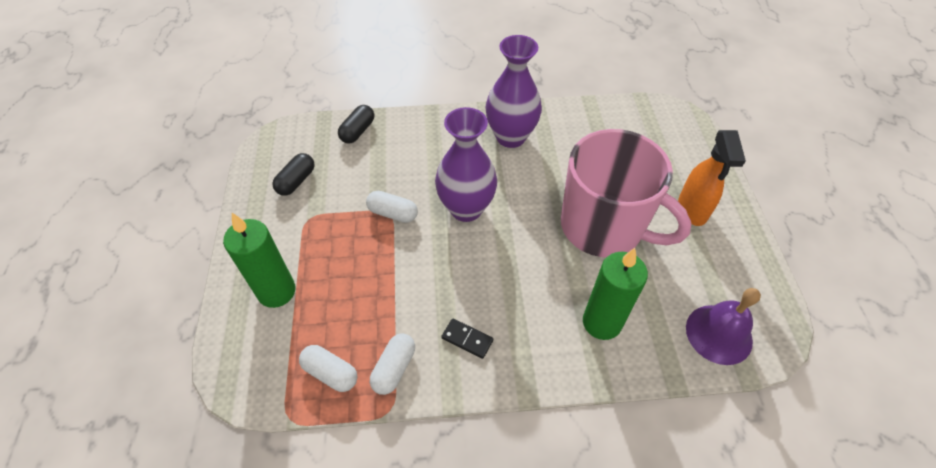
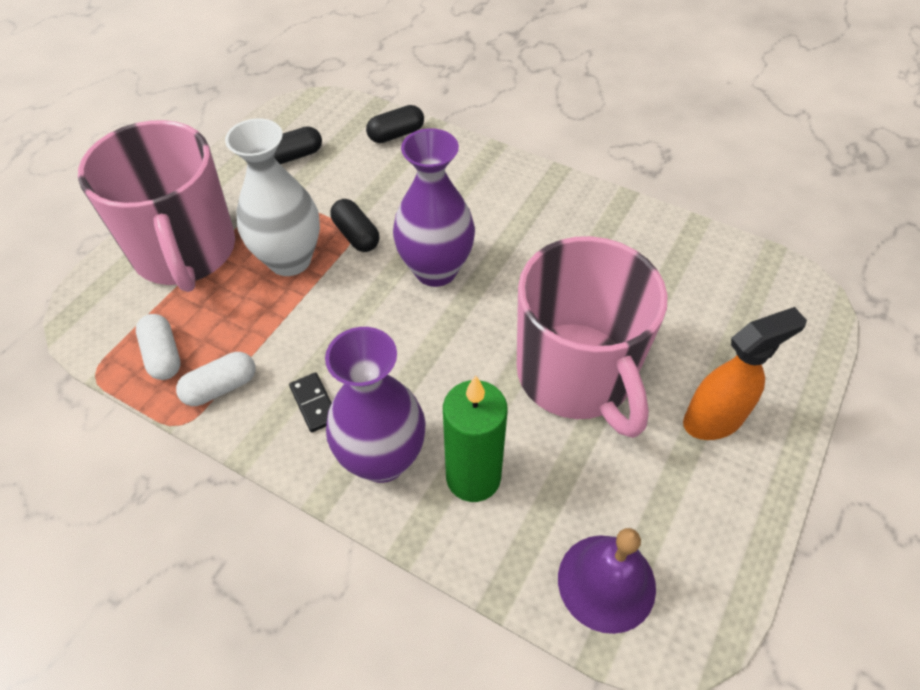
camera: 35 degrees right, 0 degrees up
green candle [223,213,295,308] -> pink mug [78,120,235,292]
white capsule [366,191,418,223] -> black capsule [330,199,379,252]
purple vase [485,35,542,148] -> purple vase moved to [325,327,426,483]
orange spray bottle [678,130,746,226] -> orange spray bottle turned 150 degrees counterclockwise [683,307,807,440]
none -> white vase [225,118,320,276]

